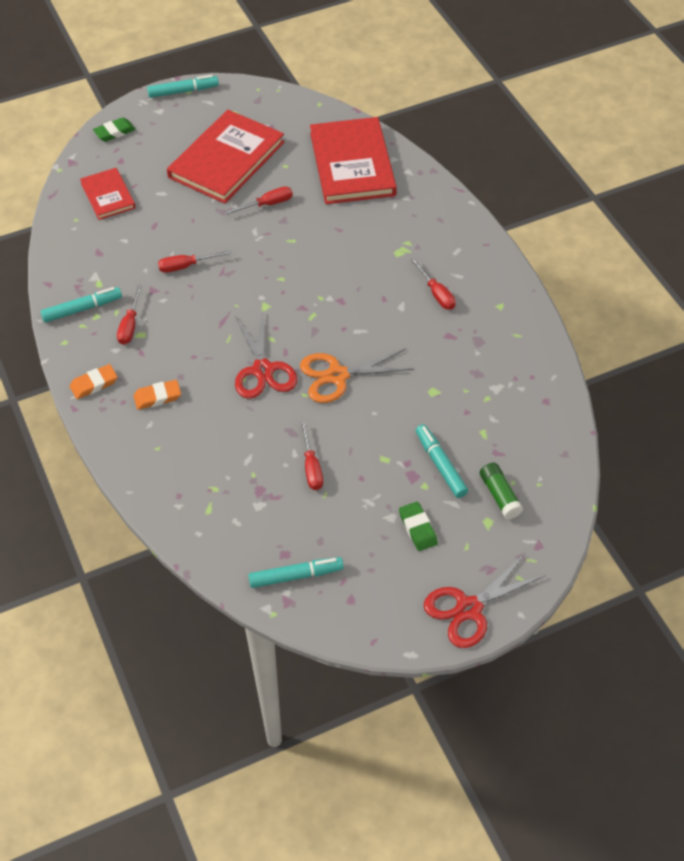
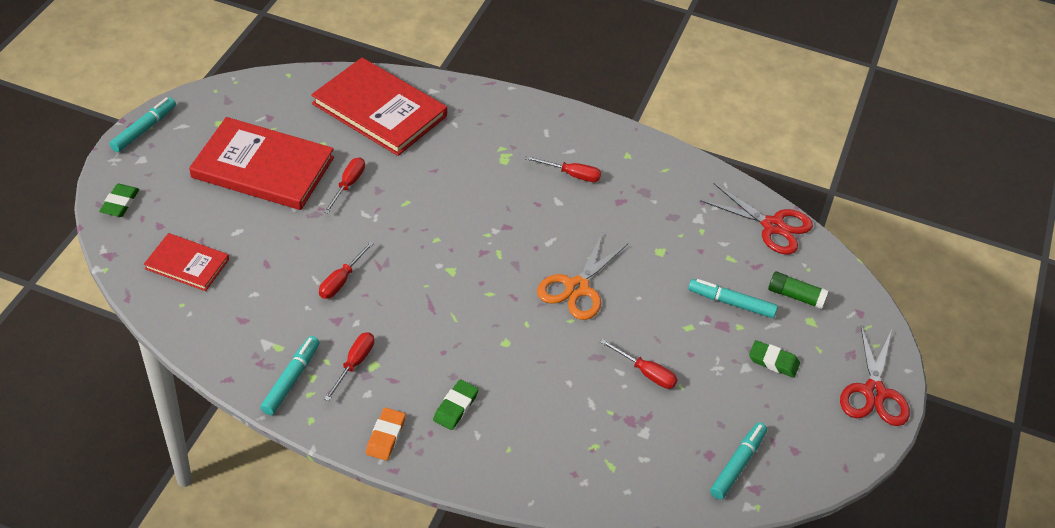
camera: 50 degrees left, 5 degrees down
red screwdriver [117,285,142,345] -> red screwdriver turned 120 degrees counterclockwise [324,332,374,401]
orange eraser [133,380,181,410] -> green eraser [433,380,479,430]
red book [167,110,284,204] -> red book turned 60 degrees counterclockwise [189,117,334,210]
red scissors [235,310,298,399] -> red scissors moved to [700,183,813,254]

